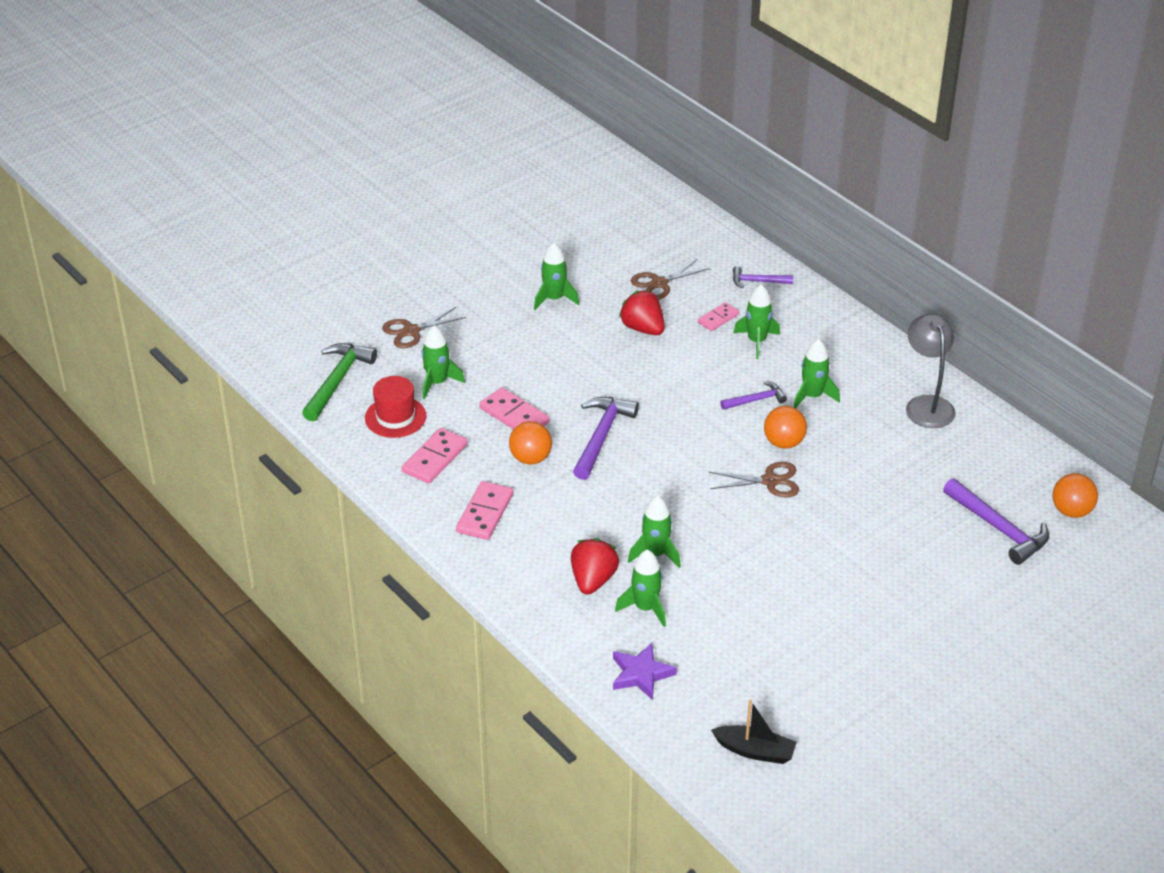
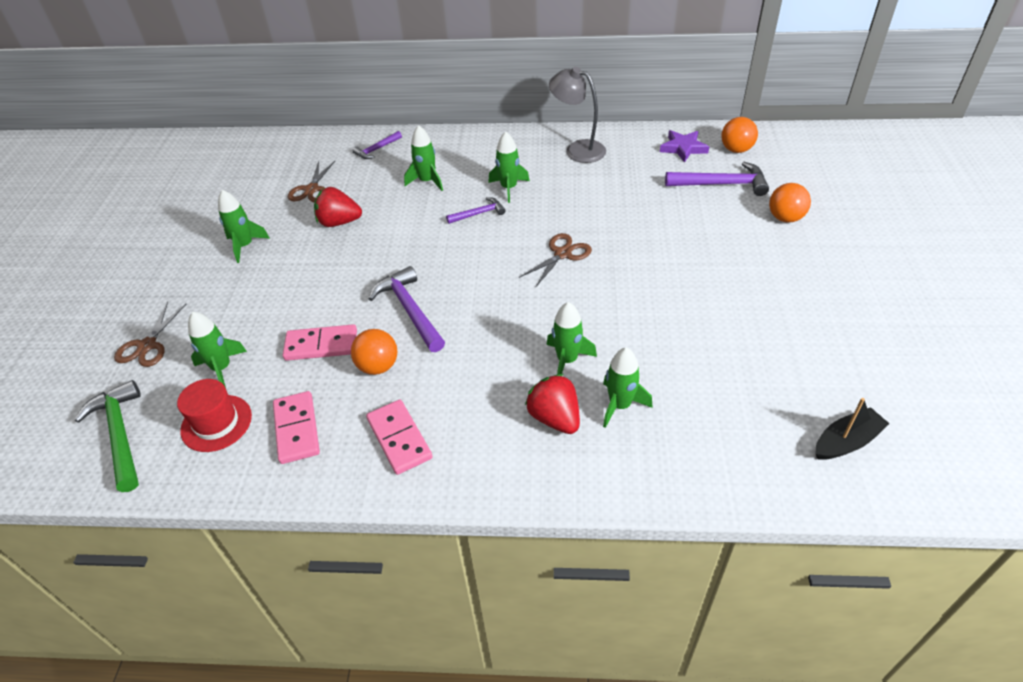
camera: 45 degrees left, 5 degrees up
purple star [613,643,677,700] -> purple star moved to [660,130,709,163]
pink domino [698,302,739,331] -> none
purple hammer [720,381,787,410] -> purple hammer turned 45 degrees clockwise [446,197,505,224]
orange ball [764,406,807,449] -> orange ball moved to [769,183,811,222]

